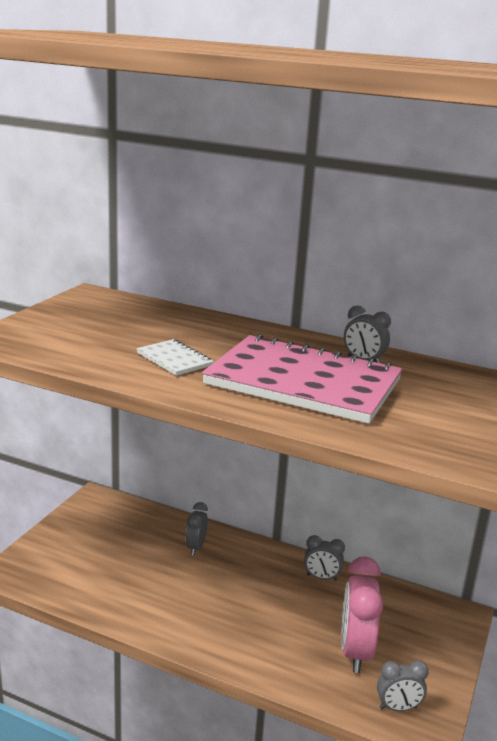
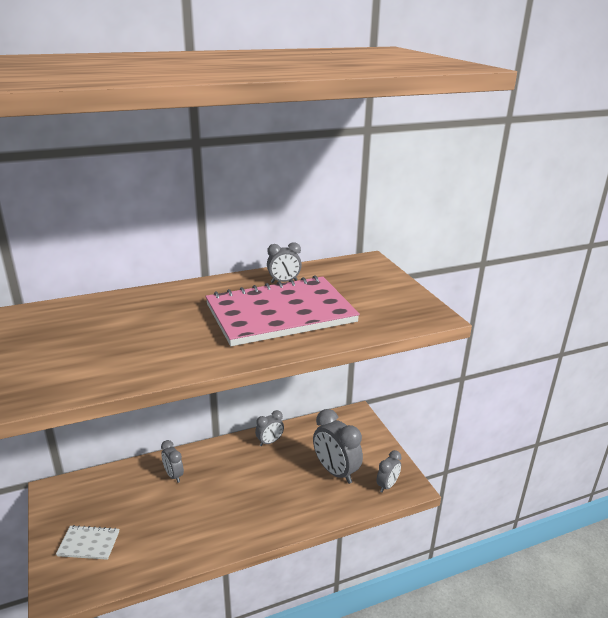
camera: 45 degrees left, 5 degrees up
white notebook [137,339,214,376] -> white notebook moved to [56,525,119,560]
pink clock [341,556,383,673] -> grey clock [313,409,363,484]

